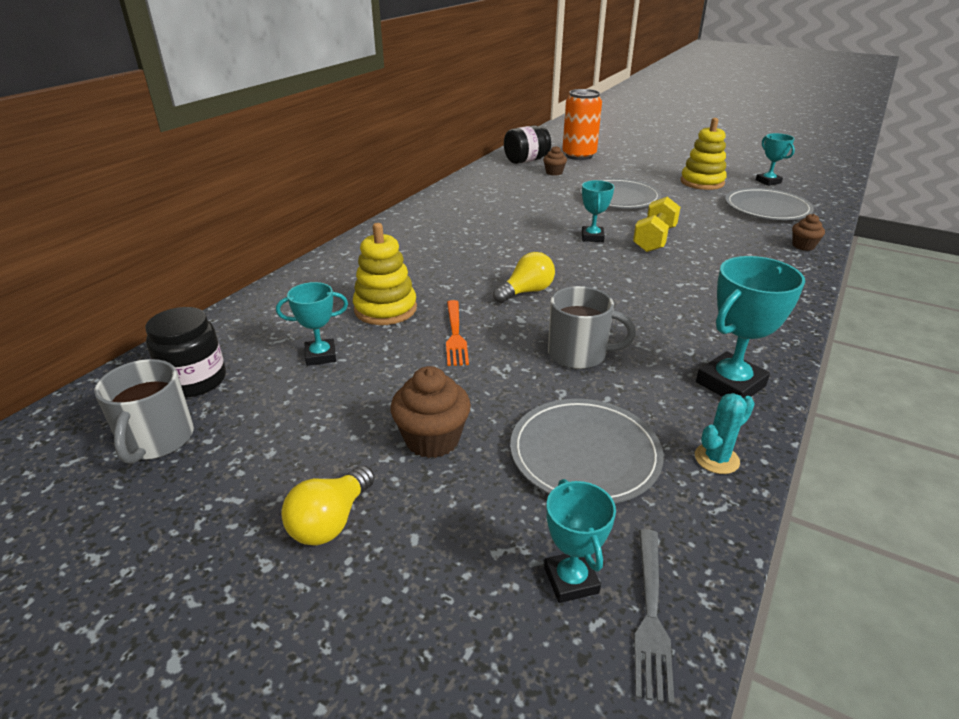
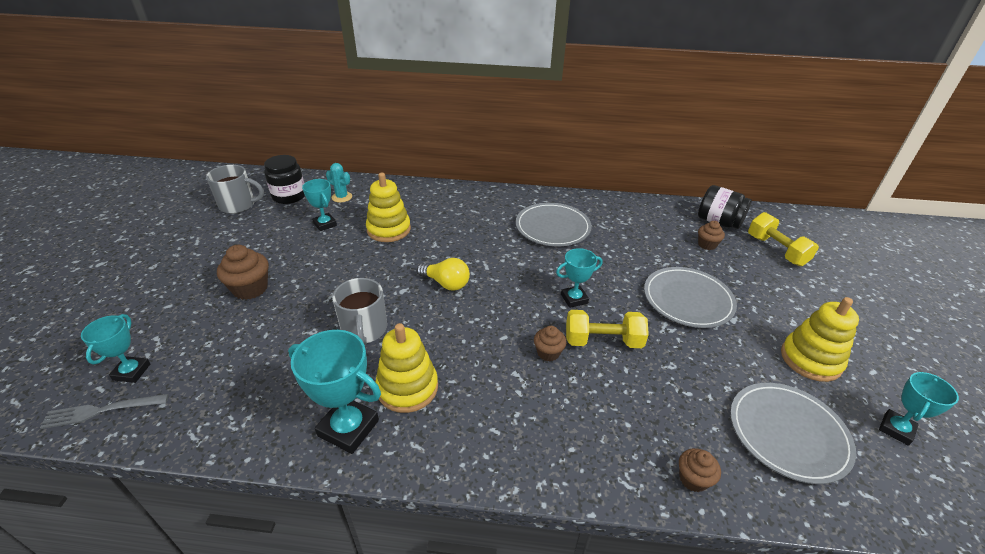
camera: 65 degrees right, 5 degrees up
grey mug [94,359,194,464] -> grey mug turned 150 degrees counterclockwise [206,165,264,214]
yellow light bulb [281,465,375,545] -> none
orange fork [446,300,469,366] -> none
grey plate [510,399,664,503] -> grey plate moved to [516,203,592,246]
turquoise trophy [544,479,616,603] -> turquoise trophy turned 45 degrees counterclockwise [81,314,151,383]
orange can [562,89,602,160] -> yellow dumbbell [748,212,819,266]
turquoise cactus [695,393,755,474] -> turquoise cactus moved to [326,163,352,203]
none -> yellow stacking toy [376,323,438,413]
none -> brown cupcake [534,326,567,361]

